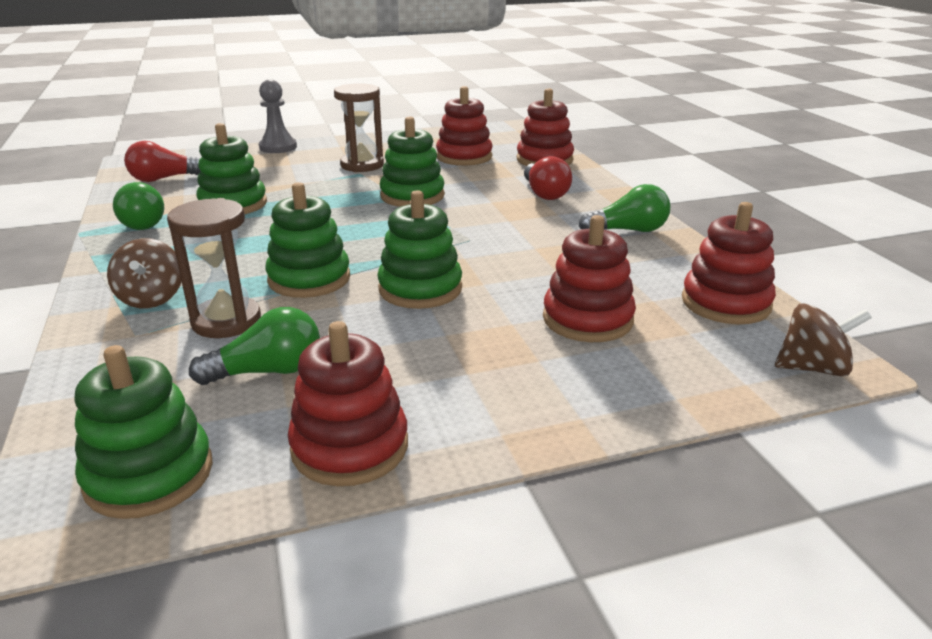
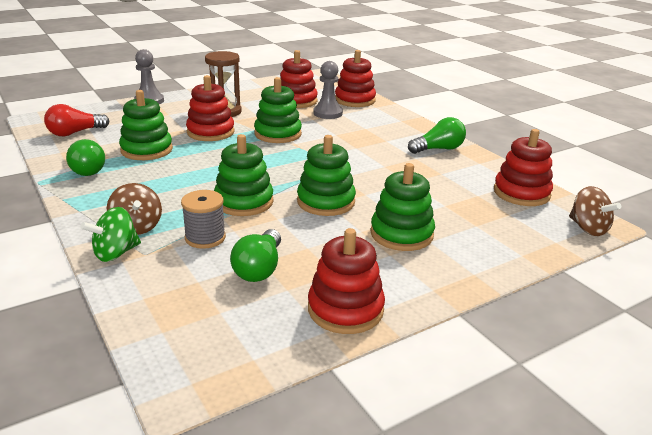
camera: 15 degrees left, 0 degrees up
green stacking toy [75,345,213,519] -> green stacking toy moved to [370,163,435,251]
brown hourglass [167,198,261,338] -> grey spool [181,190,226,249]
green light bulb [189,307,320,385] -> green light bulb turned 135 degrees clockwise [230,229,281,282]
red light bulb [524,156,572,200] -> none
red stacking toy [543,215,636,342] -> red stacking toy moved to [186,75,235,141]
brown spinning top [775,303,872,377] -> brown spinning top turned 75 degrees clockwise [569,186,621,236]
none -> green spinning top [80,207,141,262]
none -> grey pawn [313,61,343,119]

